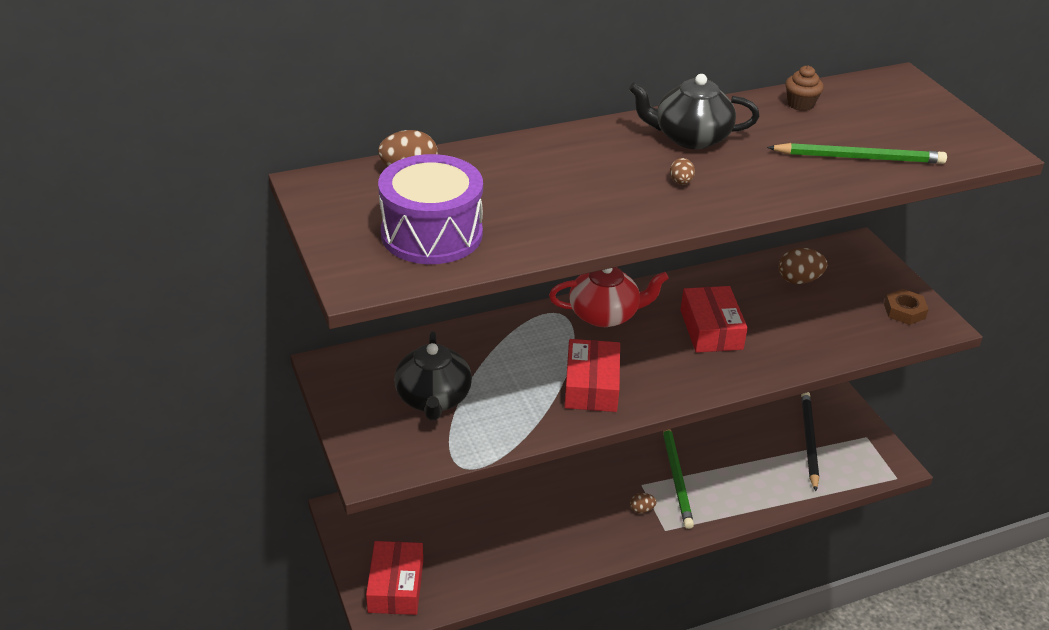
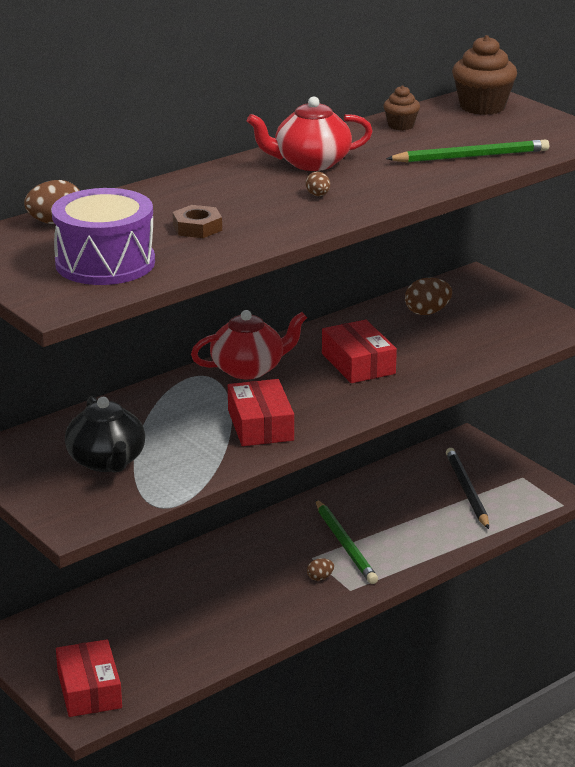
camera: 15 degrees left, 10 degrees down
black teapot [629,74,760,149] -> red teapot [247,96,373,171]
brown nut [884,289,929,325] -> brown nut moved to [173,205,222,238]
none -> brown cupcake [452,35,517,115]

